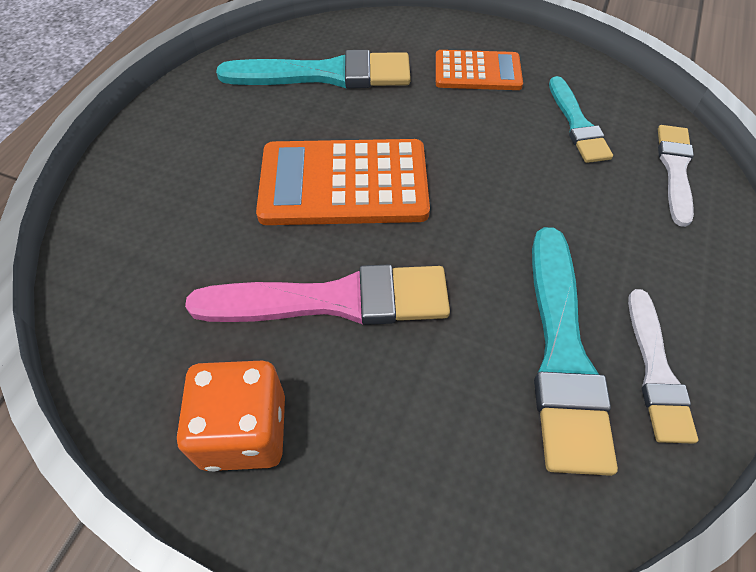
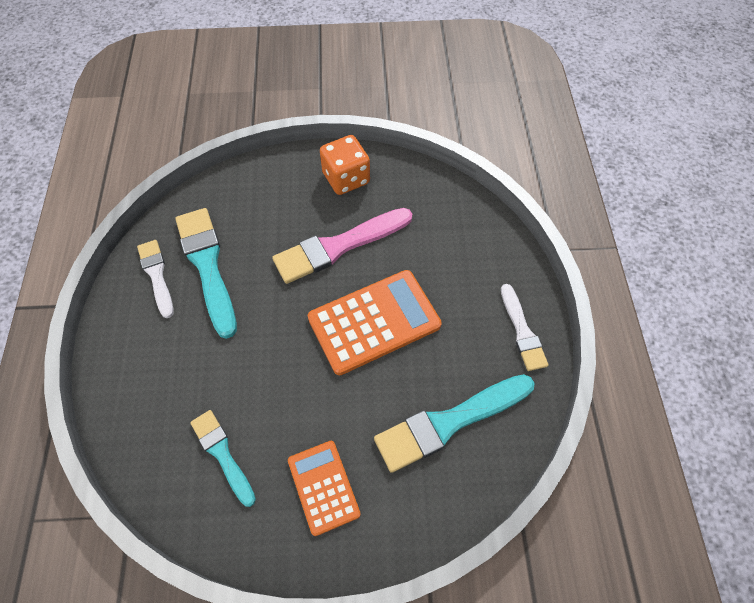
camera: 155 degrees right, 5 degrees up
orange calculator [435,50,523,90] -> orange calculator turned 90 degrees clockwise [288,441,361,536]
white brush [658,125,694,227] -> white brush moved to [501,284,548,371]

